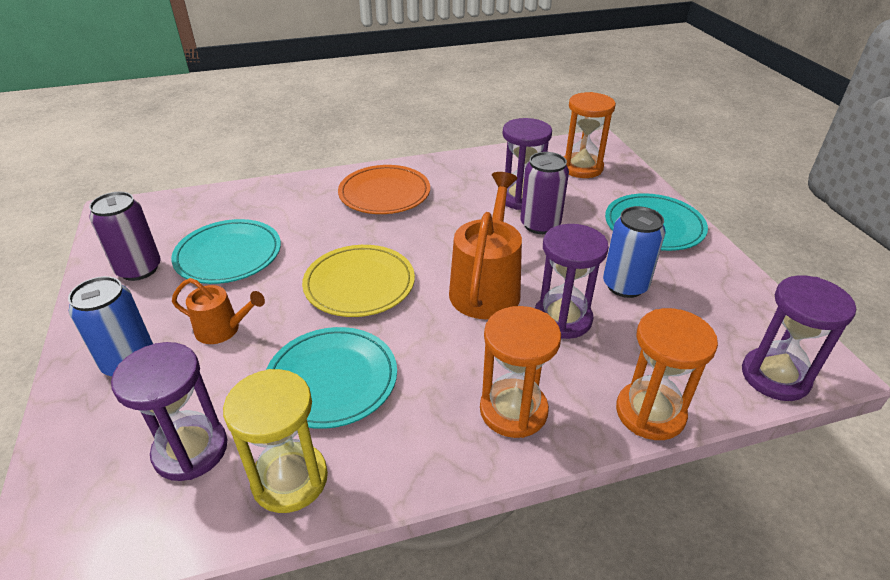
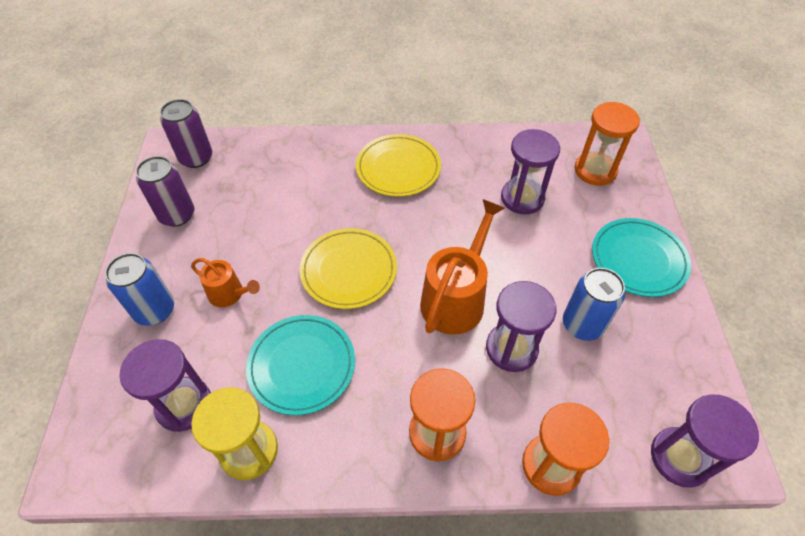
camera: 15 degrees right, 15 degrees up
turquoise plate [171,219,281,284] -> none
orange plate [338,165,430,214] -> yellow plate [356,134,441,197]
purple can [520,152,569,234] -> purple can moved to [160,99,212,168]

